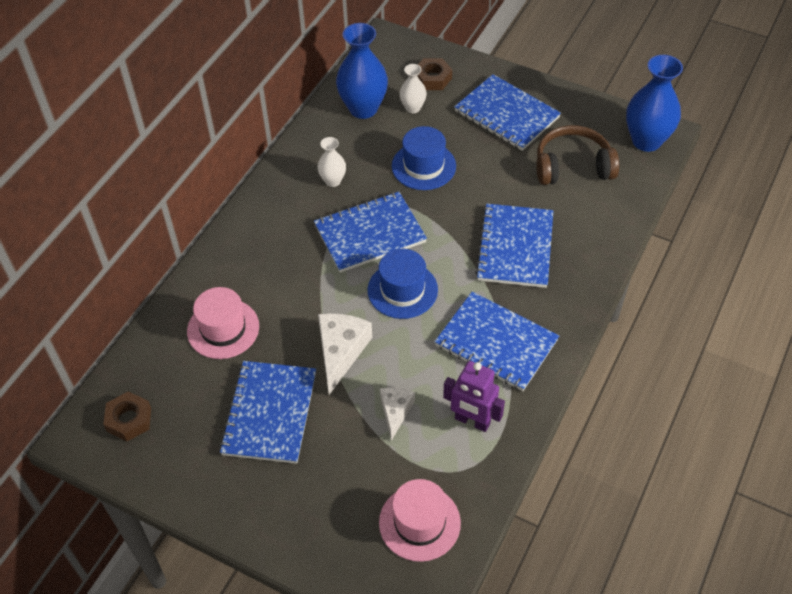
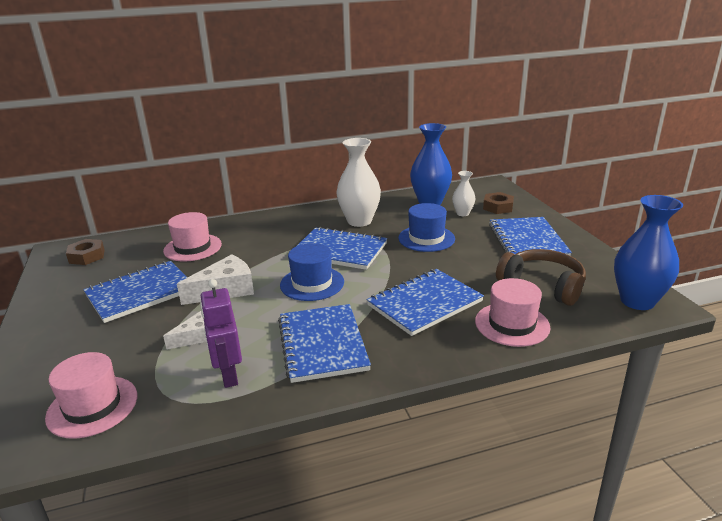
camera: 45 degrees right, 25 degrees down
white vase [317,137,346,187] -> white vase [336,138,381,227], size x1.88
none -> pink hat [475,278,551,347]

